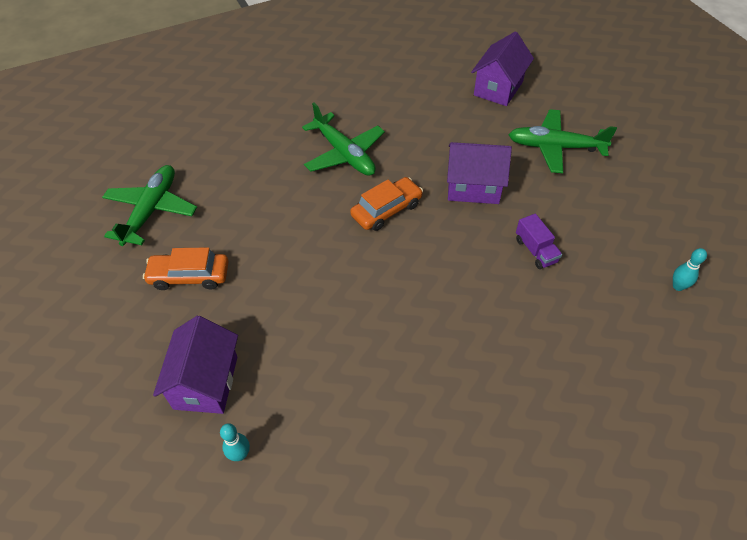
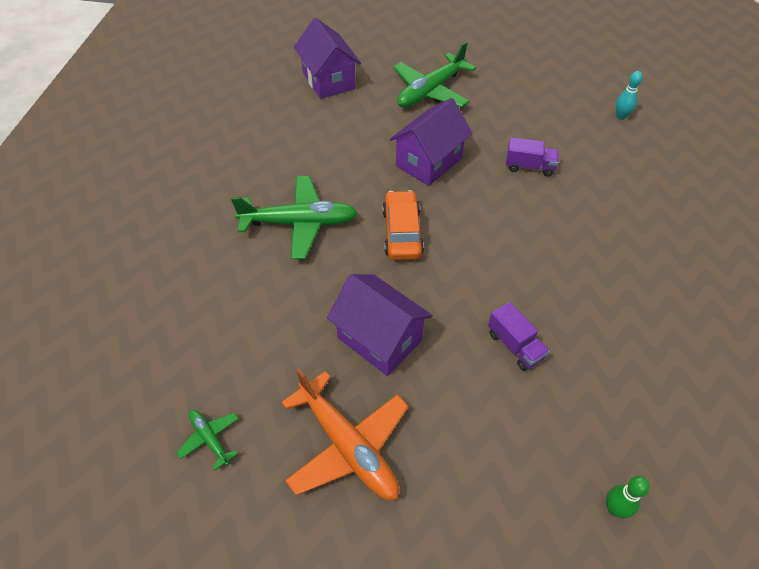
camera: 55 degrees left, 0 degrees up
green plane [102,165,197,246] -> green plane [176,410,239,470], size x0.47
orange car [143,247,229,290] -> orange plane [281,368,409,500]
purple house [153,316,238,414] -> purple house moved to [327,274,433,376]
turquoise bowling pin [220,423,250,461] -> green bowling pin [606,476,650,518]
none -> purple truck [488,302,550,371]

